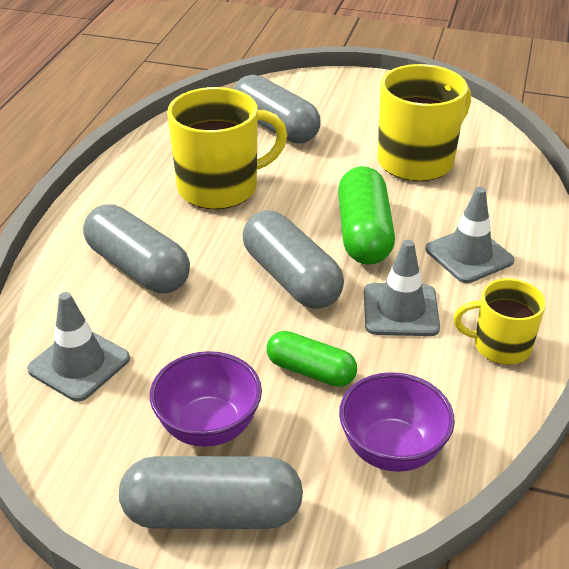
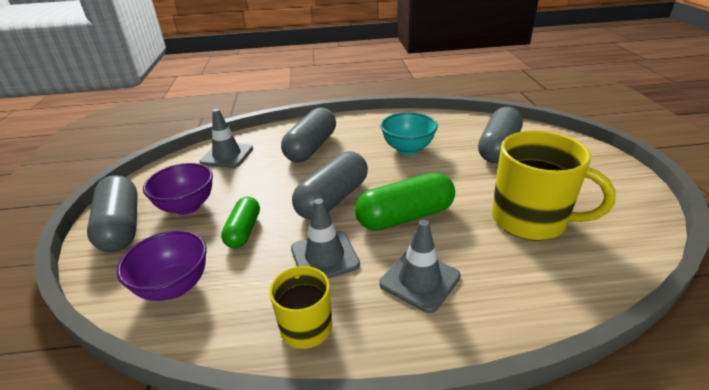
camera: 70 degrees right, 5 degrees down
yellow mug [167,87,287,209] -> turquoise bowl [381,112,438,155]

